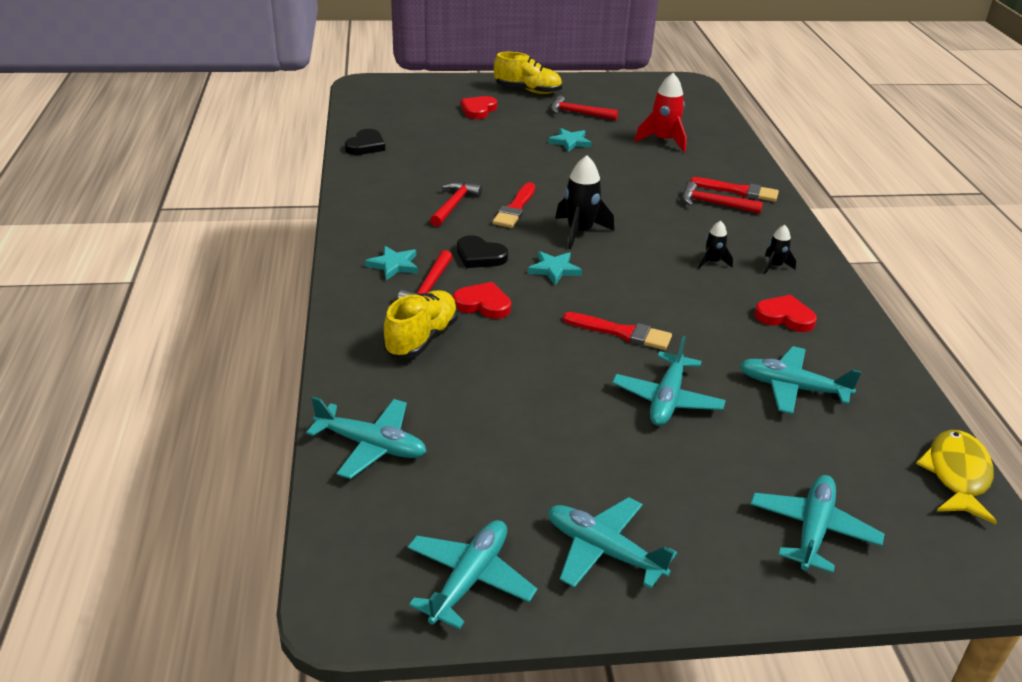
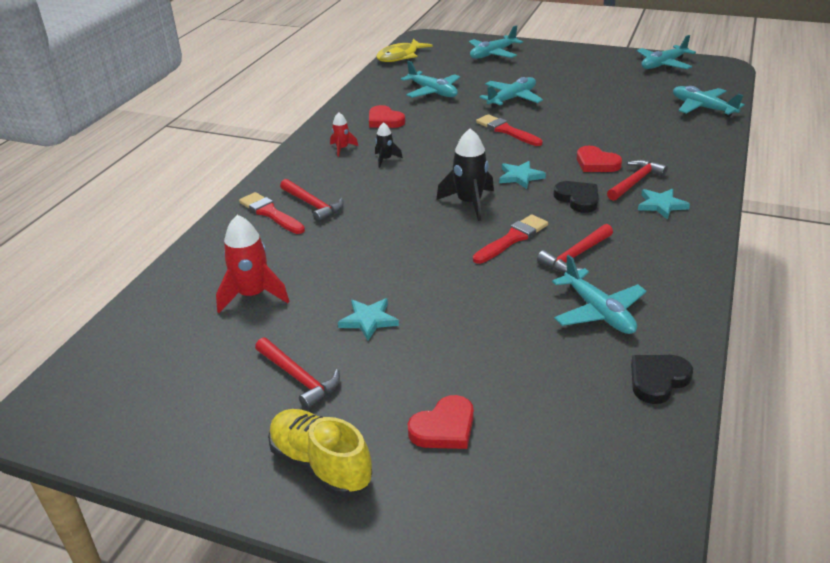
camera: 150 degrees left, 0 degrees up
yellow shoe [383,290,458,358] -> none
turquoise plane [548,497,677,588] -> turquoise plane moved to [552,255,646,334]
black rocket [764,225,796,274] -> red rocket [330,112,358,157]

